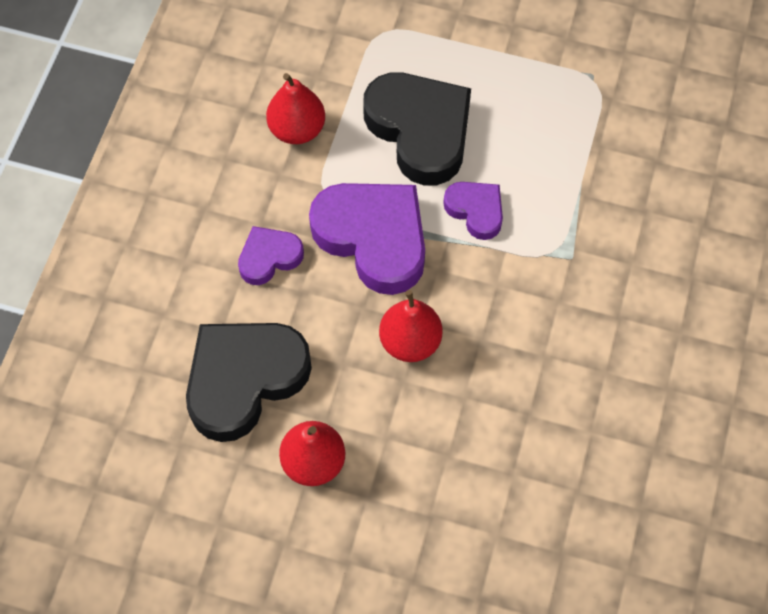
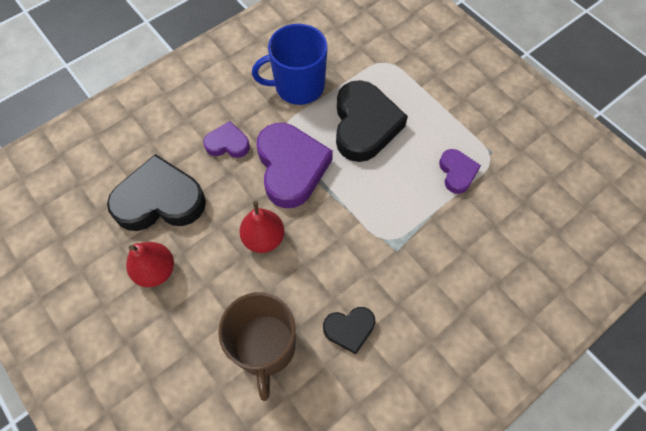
camera: 35 degrees right, 0 degrees up
red pear [266,73,325,144] -> blue mug [252,24,328,105]
purple heart [443,182,503,240] -> purple heart moved to [439,149,481,194]
none -> brown mug [218,292,296,401]
none -> black heart [323,307,375,354]

